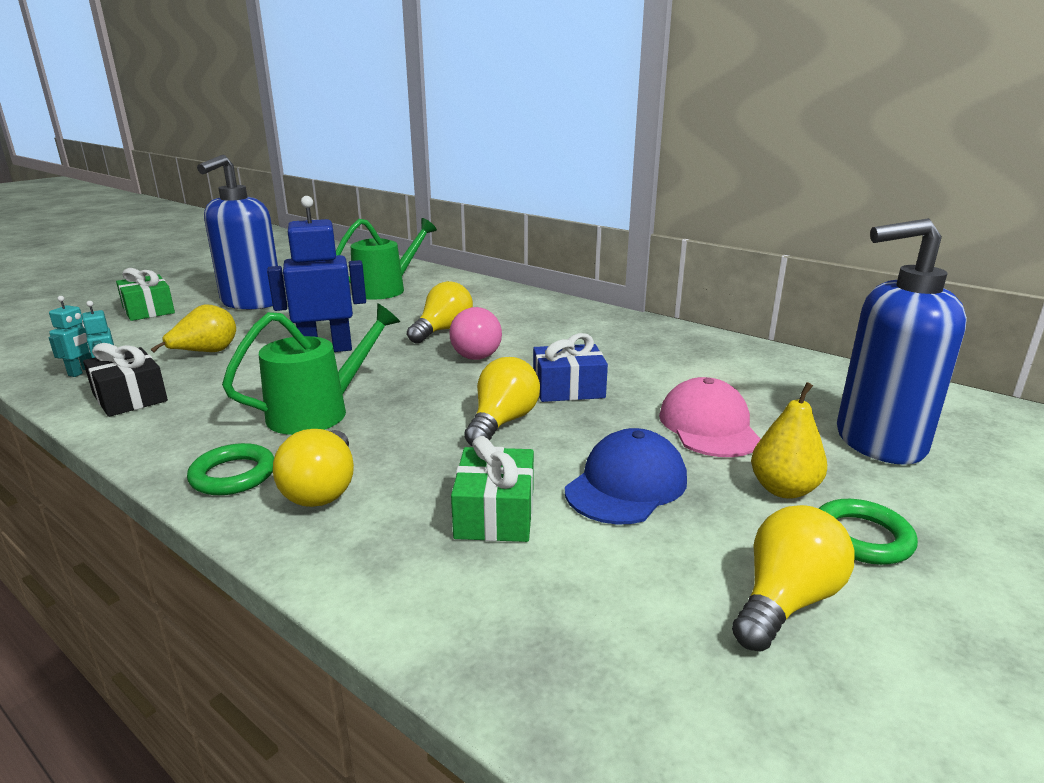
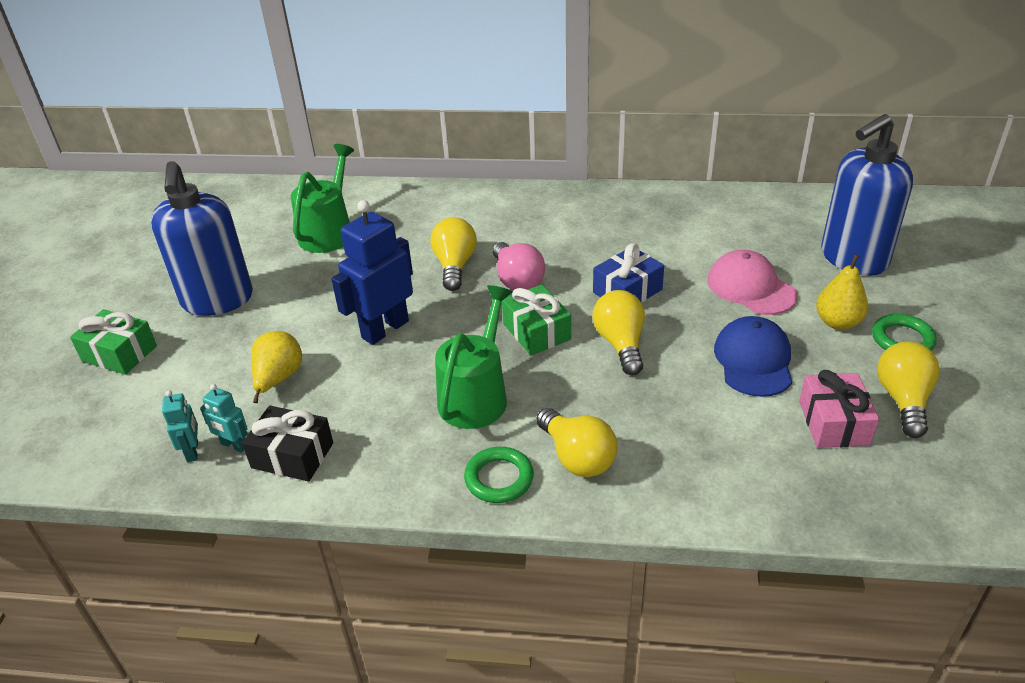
camera: 30 degrees left, 15 degrees up
green gift [451,436,534,542] -> green gift moved to [502,284,571,355]
none -> pink gift [799,370,879,448]

